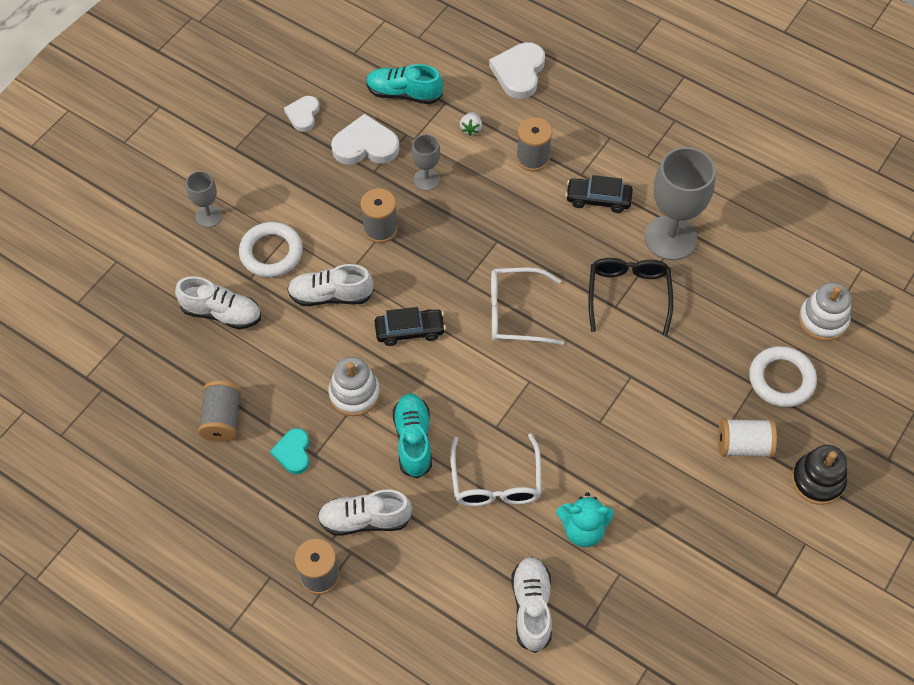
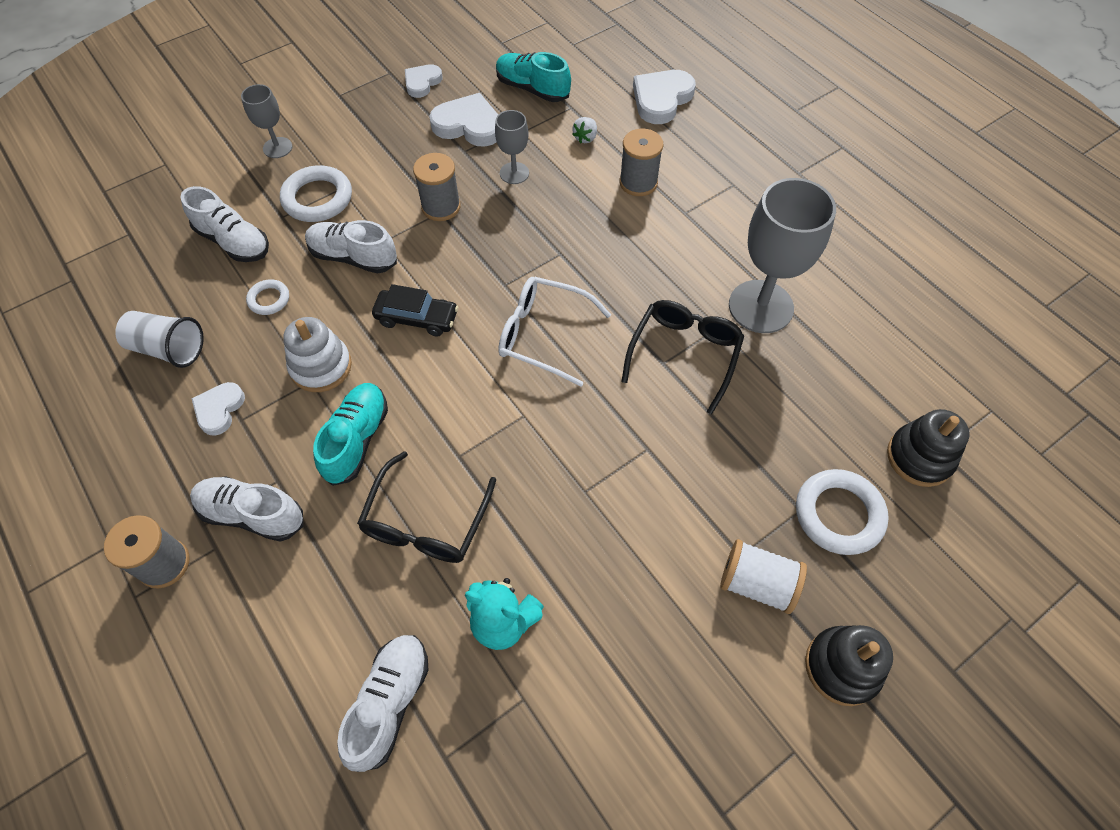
camera: 20 degrees right, 0 degrees up
grey spool [198,381,241,442] -> white cup [115,311,204,368]
turquoise heart [270,428,310,474] -> white heart [191,382,245,436]
white glasses [450,433,542,506] -> black glasses [357,451,496,563]
black car [565,175,633,213] -> none
white stacking toy [798,282,851,341] -> black stacking toy [887,409,970,487]
none -> white ring [246,279,289,315]

